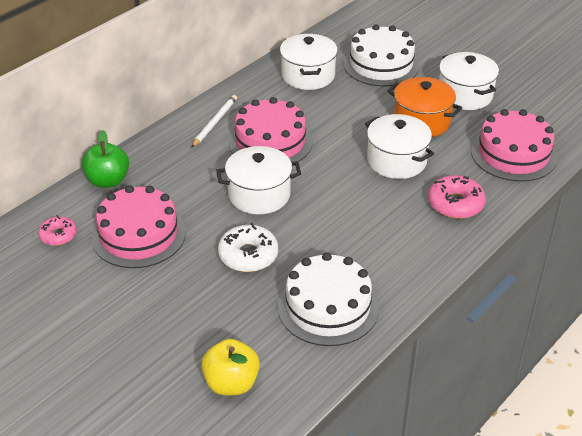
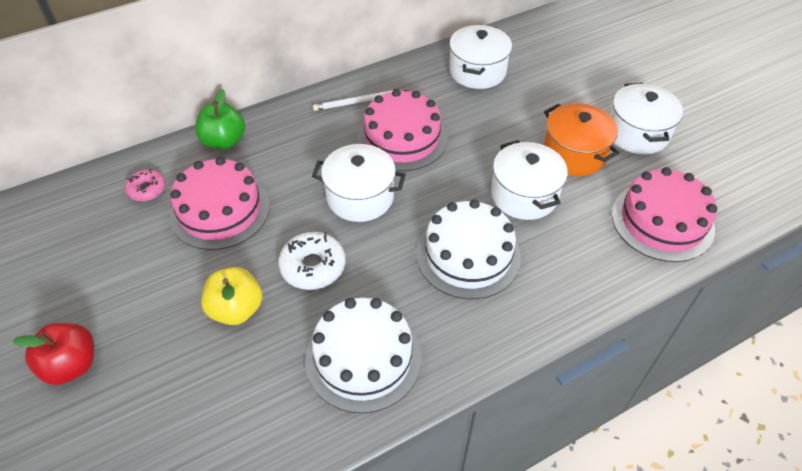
camera: 20 degrees right, 10 degrees up
white pencil [191,95,237,148] -> white pencil turned 150 degrees counterclockwise [313,90,408,111]
yellow apple [201,339,260,395] -> yellow apple moved to [201,267,262,325]
white cake [343,24,420,87] -> white cake moved to [417,199,521,299]
pink donut [428,175,486,219] -> none
none -> red apple [13,323,94,385]

